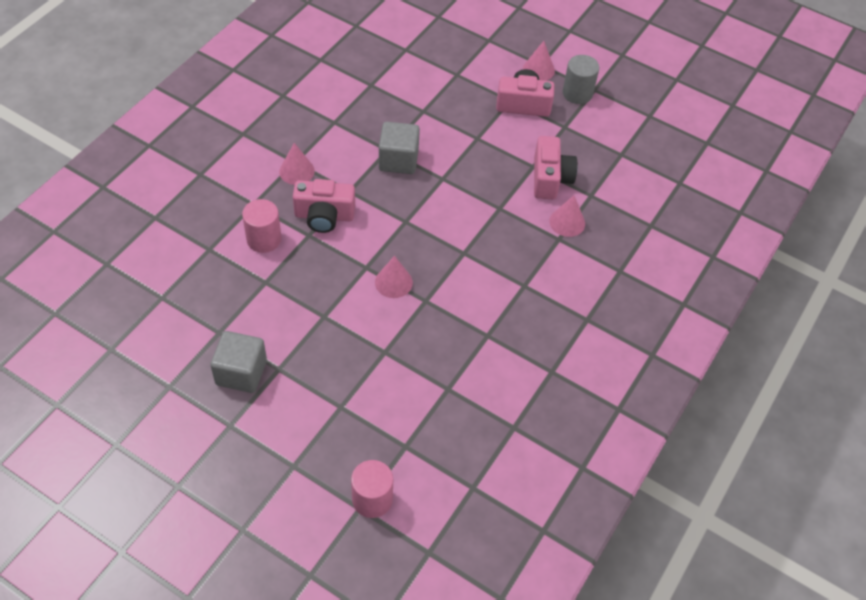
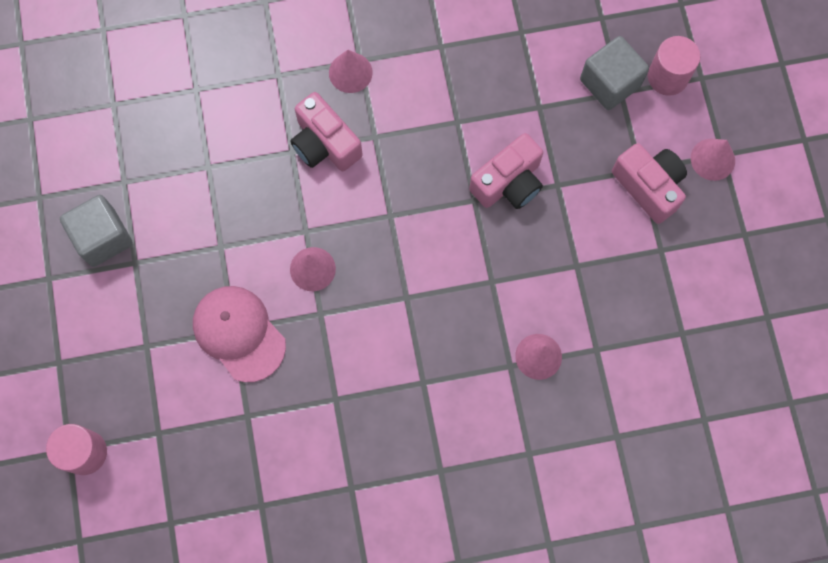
camera: 50 degrees right, 20 degrees up
pink cylinder [242,199,282,253] -> pink cylinder moved to [648,36,700,96]
grey cube [379,122,420,174] -> grey cube moved to [580,36,649,110]
pink camera [534,136,578,199] -> pink camera moved to [469,133,543,209]
grey cylinder [562,55,599,104] -> none
none -> pink cap [193,286,286,382]

